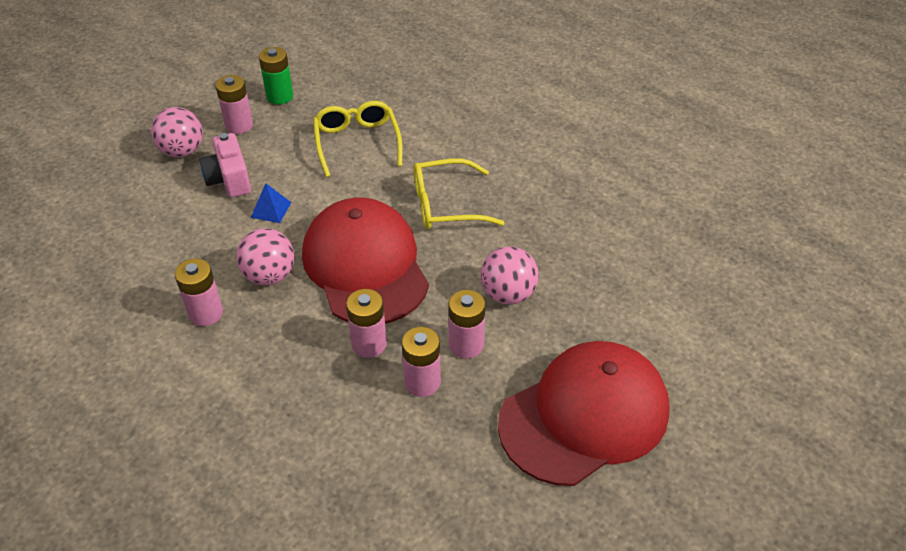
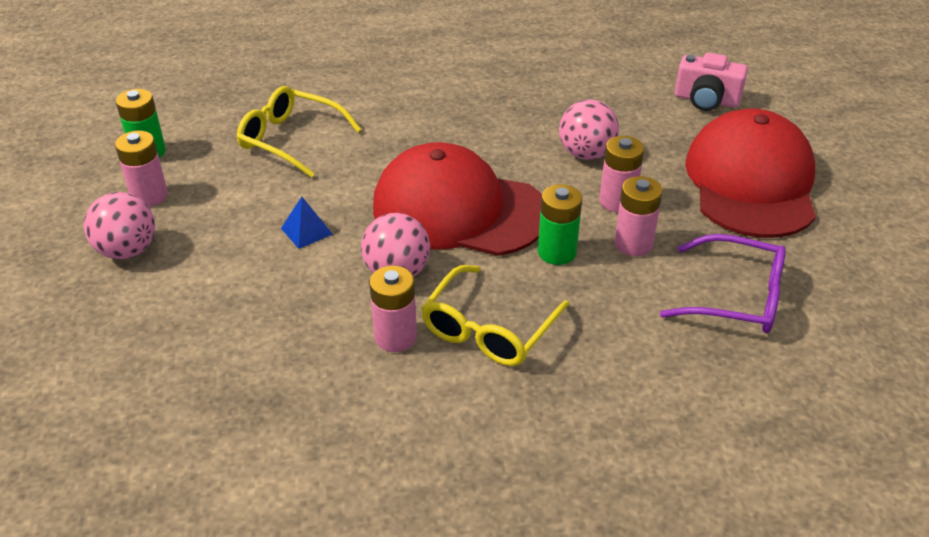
camera: 50 degrees left, 5 degrees down
pink camera [199,133,251,197] -> pink camera moved to [675,53,748,111]
pink battery [346,289,387,358] -> green battery [538,184,582,265]
yellow glasses [414,159,505,229] -> yellow glasses moved to [421,265,569,366]
none -> purple glasses [660,234,786,333]

